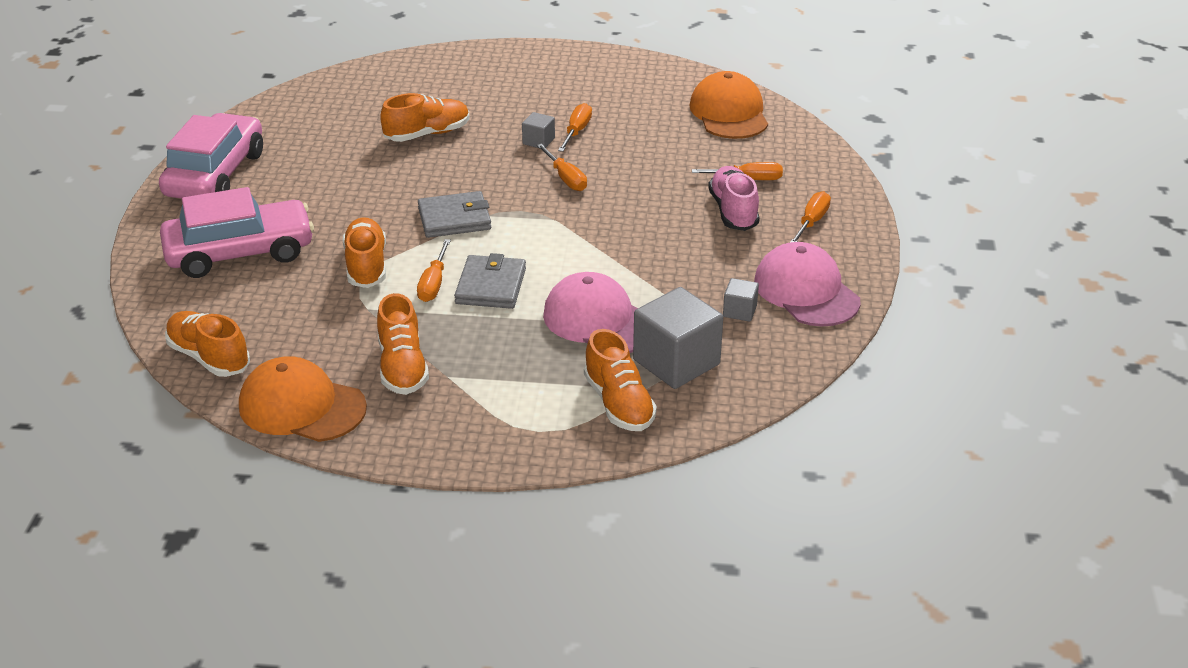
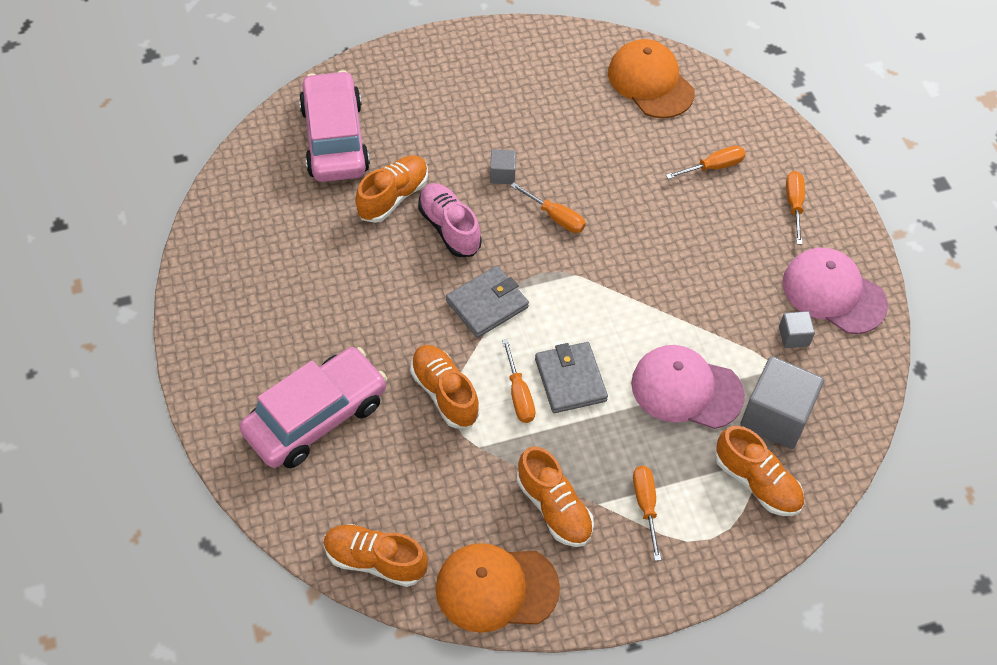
camera: 25 degrees left, 20 degrees up
pink car [159,113,263,199] -> pink car moved to [299,70,370,182]
orange screwdriver [558,103,592,152] -> orange screwdriver moved to [633,466,661,561]
pink shoe [708,166,760,231] -> pink shoe moved to [418,183,482,257]

